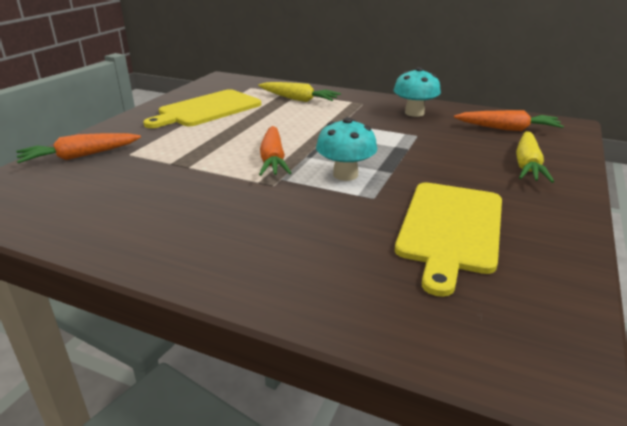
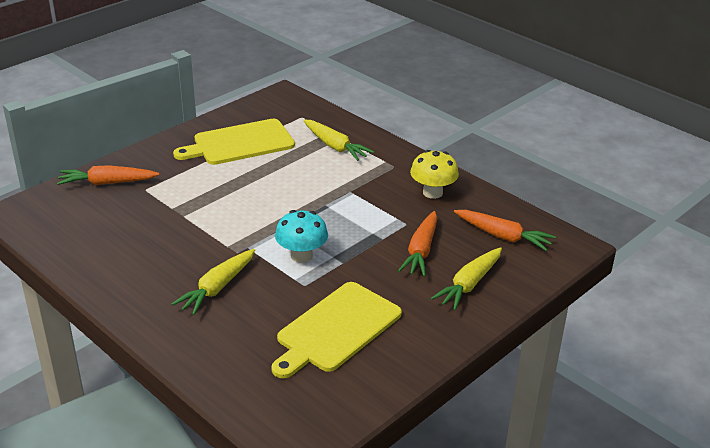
camera: 20 degrees right, 5 degrees up
orange carrot [259,126,291,176] -> orange carrot moved to [398,211,437,277]
turquoise mushroom [394,67,441,117] -> yellow mushroom [410,150,459,199]
none -> yellow carrot [171,249,255,315]

